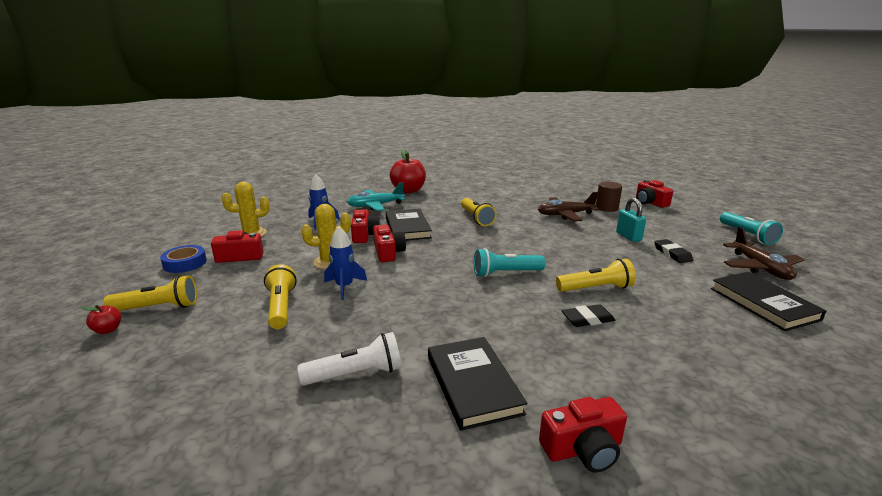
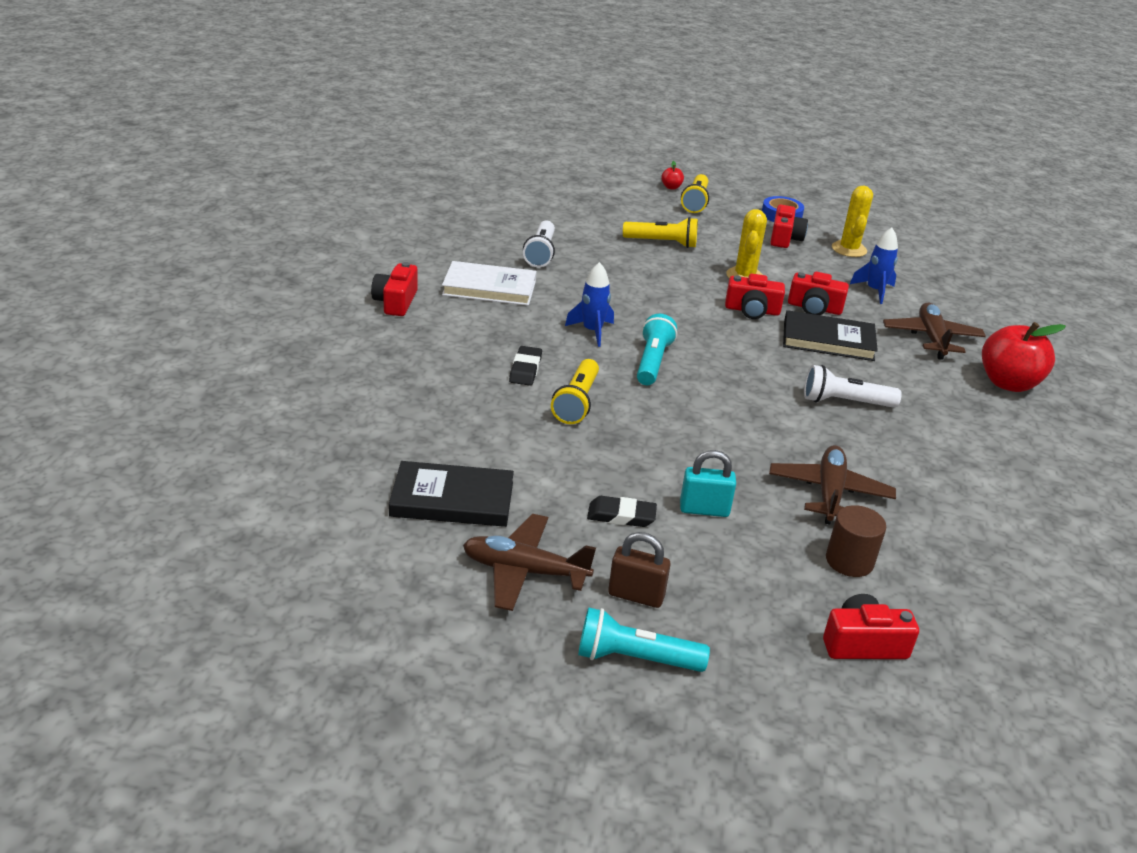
camera: 110 degrees right, 10 degrees up
blue rocket [324,227,367,300] -> blue rocket moved to [565,262,614,347]
turquoise plane [347,182,405,211] -> brown plane [883,303,986,360]
black book [428,337,527,431] -> white book [442,261,537,306]
yellow flashlight [461,198,496,226] -> white flashlight [804,365,902,408]
none -> brown padlock [608,532,671,608]

